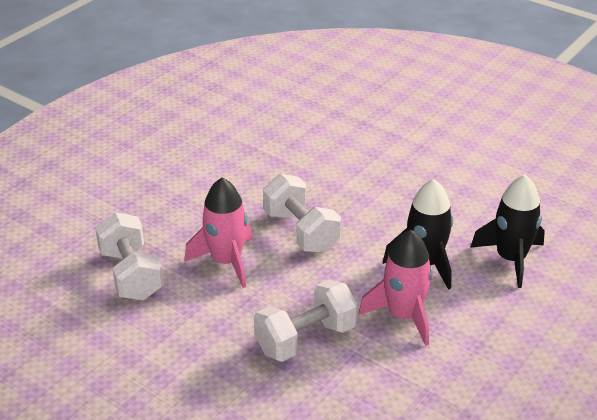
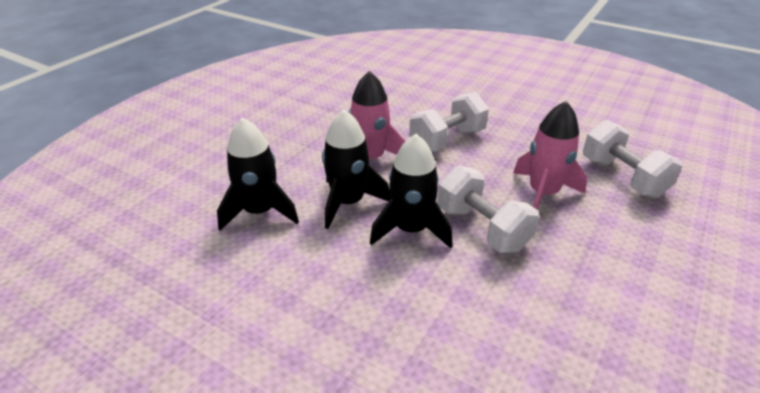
camera: 175 degrees right, 0 degrees up
none -> black rocket [370,134,453,249]

